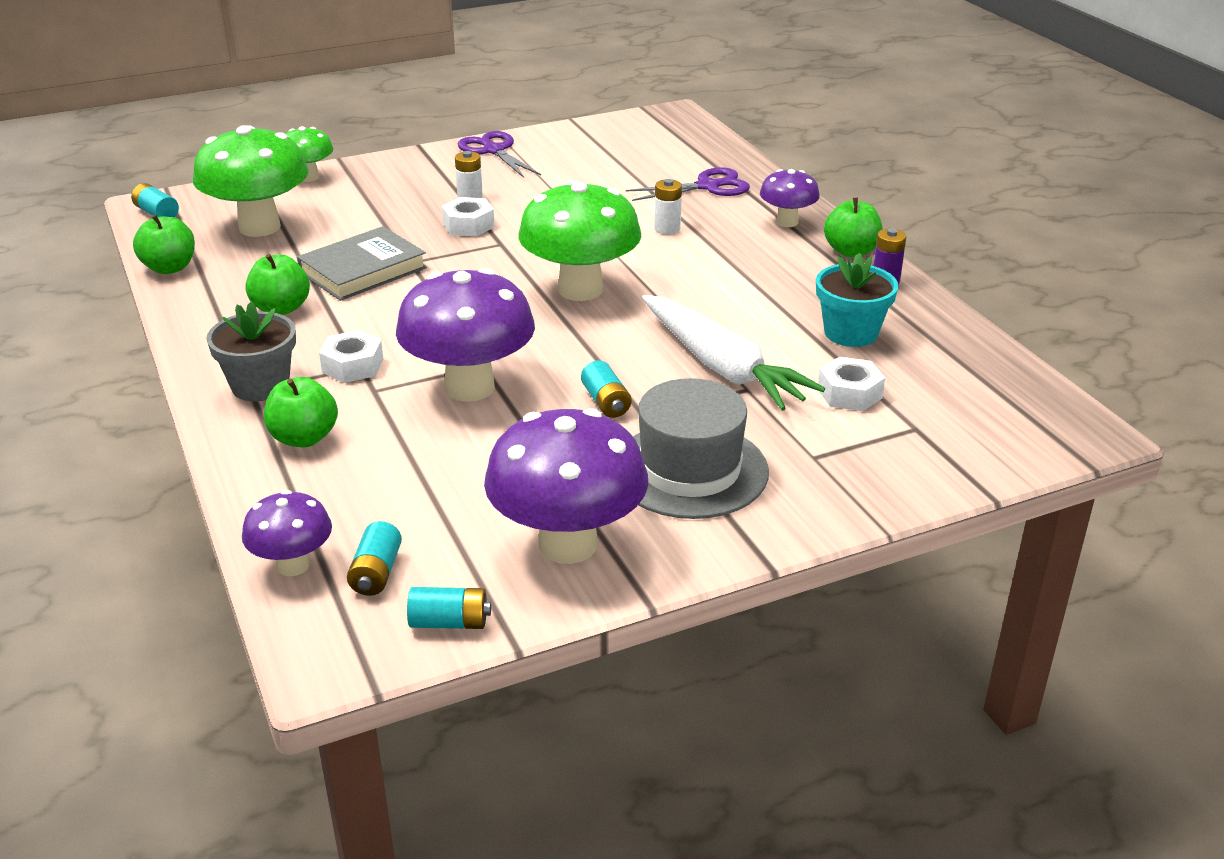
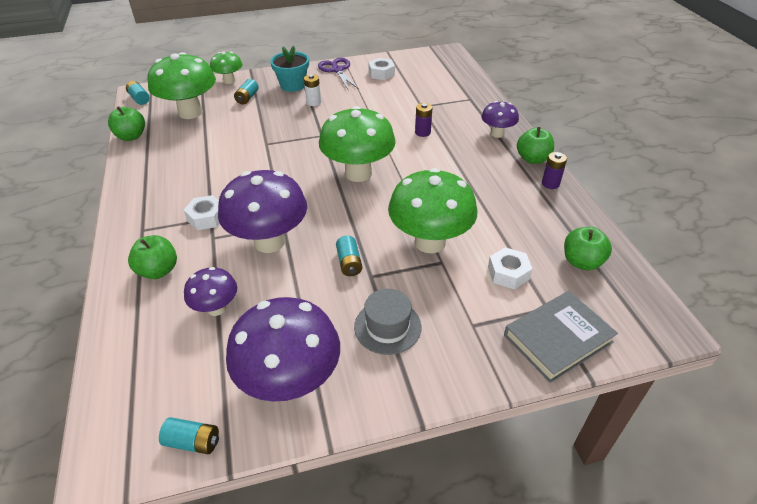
camera: 10 degrees right, 10 degrees up
grey flower pot [206,302,296,401] -> none
purple mushroom [242,490,332,576] -> purple mushroom moved to [184,267,237,316]
green apple [245,254,310,315] -> green apple moved to [564,227,612,270]
grey book [297,226,427,301] -> grey book moved to [504,291,618,383]
turquoise battery [347,521,402,596] -> turquoise battery moved to [234,79,259,105]
white nut [442,197,495,237] -> white nut moved to [368,58,395,80]
purple scissors [626,167,750,201] -> none
grey hat [633,378,769,519] -> grey hat [354,289,422,355], size x0.65
white carrot [642,295,825,411] -> green mushroom [388,168,477,253]
white battery [654,179,682,234] -> purple battery [415,103,432,137]
turquoise flower pot [816,253,898,347] -> turquoise flower pot moved to [270,46,309,92]

